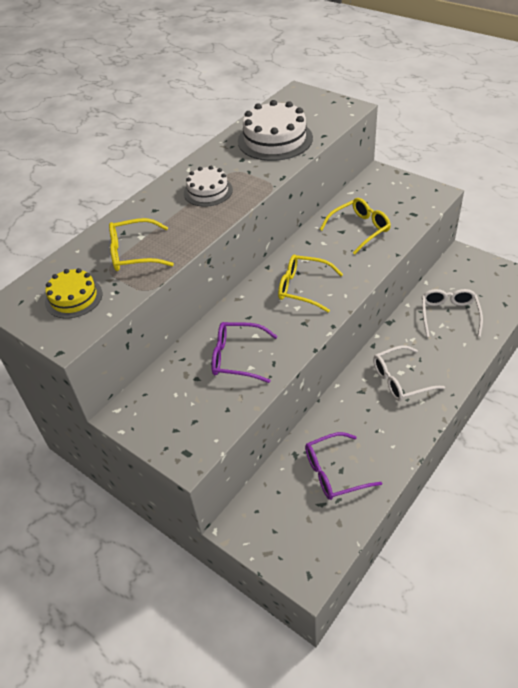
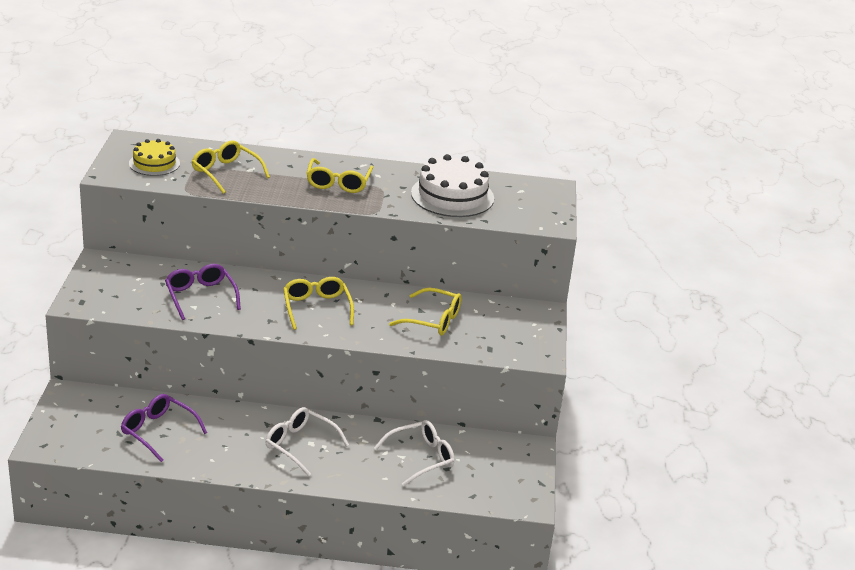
camera: 50 degrees right, 15 degrees down
white cake [184,166,233,207] -> yellow glasses [306,158,373,193]

